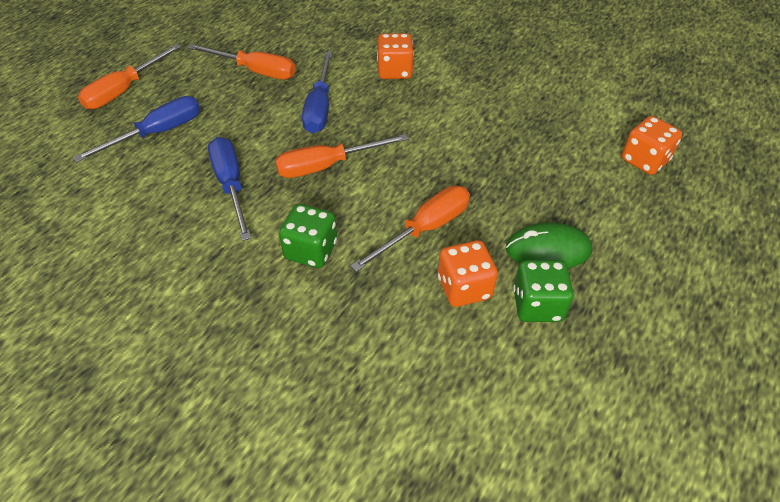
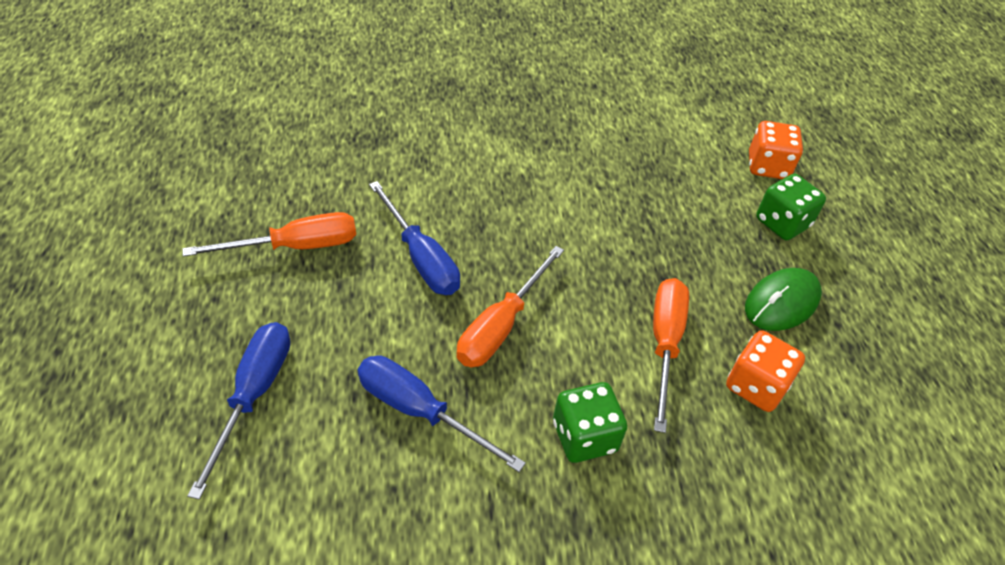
camera: 40 degrees left, 0 degrees up
orange screwdriver [78,44,181,109] -> none
orange dice [377,33,414,79] -> none
green dice [513,260,574,322] -> green dice moved to [756,174,826,240]

